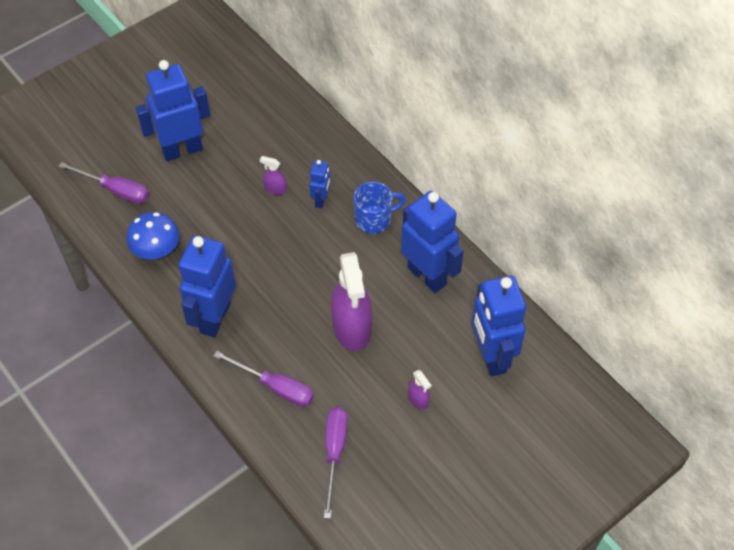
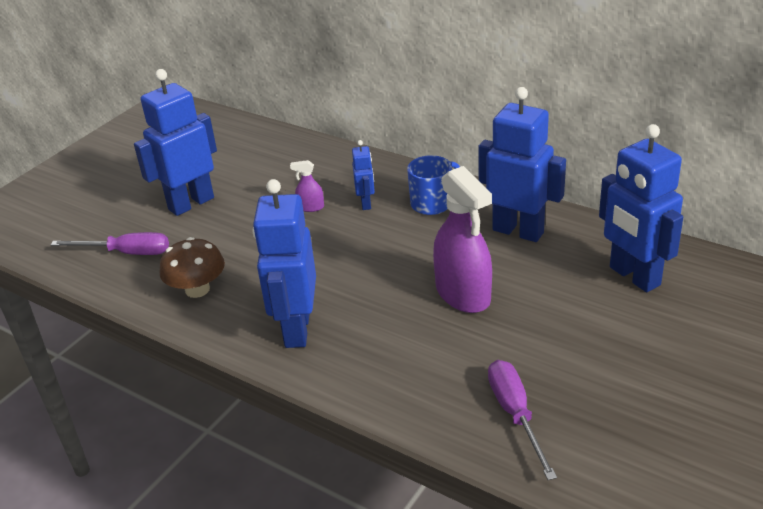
camera: 15 degrees left, 20 degrees down
blue mushroom [127,212,180,259] -> brown mushroom [160,237,225,298]
purple screwdriver [213,351,314,407] -> none
purple spray bottle [408,370,431,410] -> none

